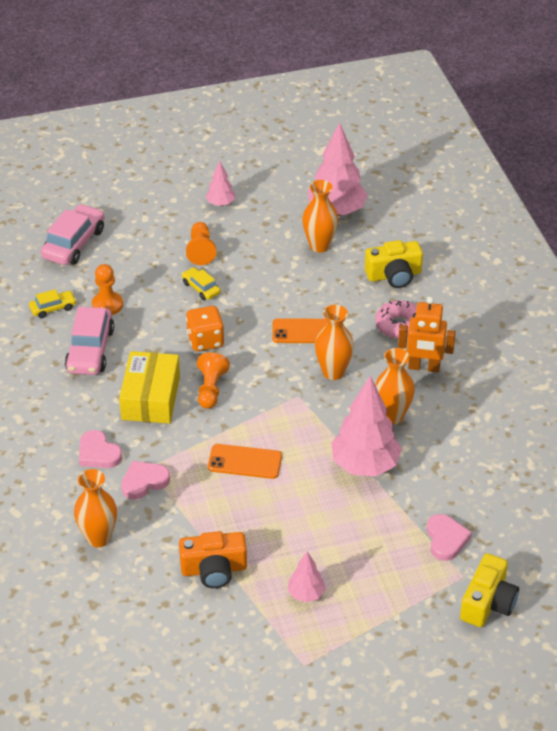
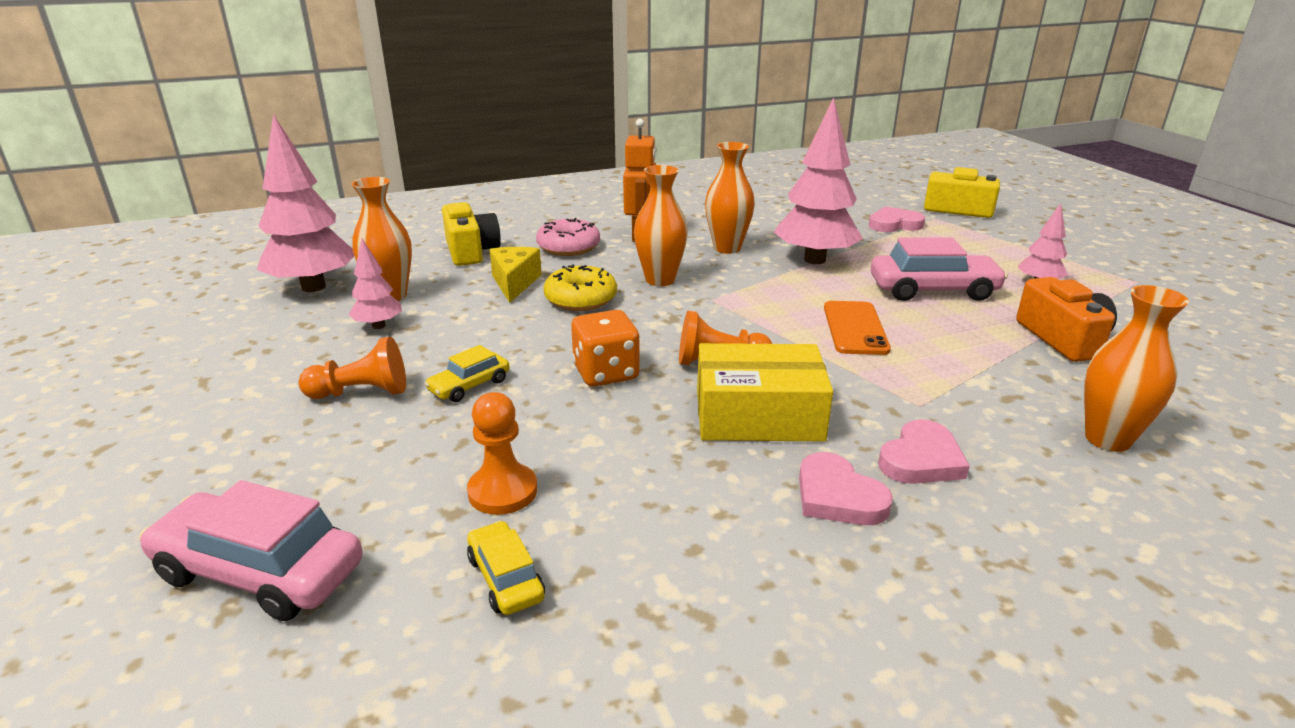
camera: 95 degrees left, 15 degrees down
pink car [65,307,114,375] -> pink car moved to [871,238,1008,301]
pink heart [121,461,170,500] -> pink heart moved to [799,452,893,525]
pink tree [206,160,235,206] -> pink tree moved to [348,239,402,329]
orange phone [272,318,327,343] -> yellow donut [543,264,617,311]
none -> yellow cheese [490,247,542,303]

